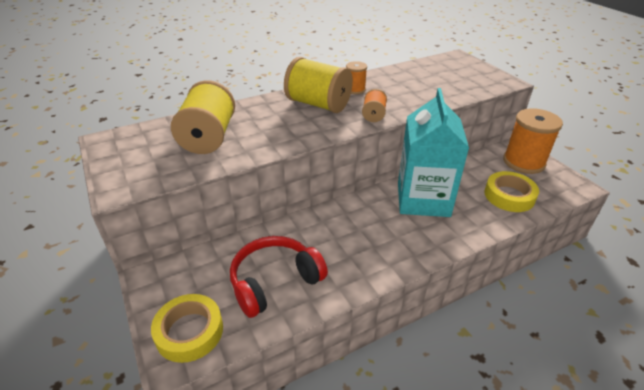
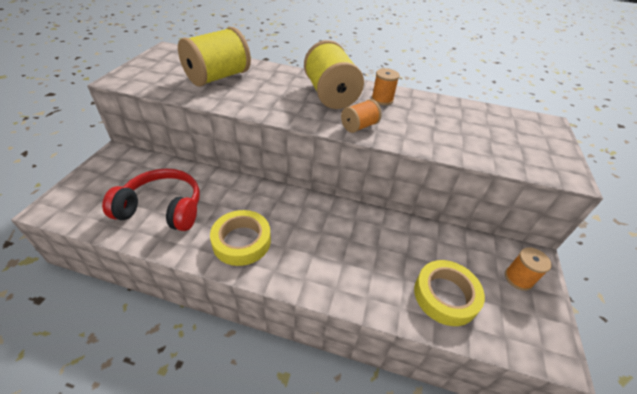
camera: 40 degrees right, 5 degrees up
yellow tape [151,294,223,363] -> yellow tape moved to [210,210,271,266]
turquoise carton [398,88,469,217] -> none
orange spool [503,108,563,174] -> orange spool [505,247,552,291], size x0.50

